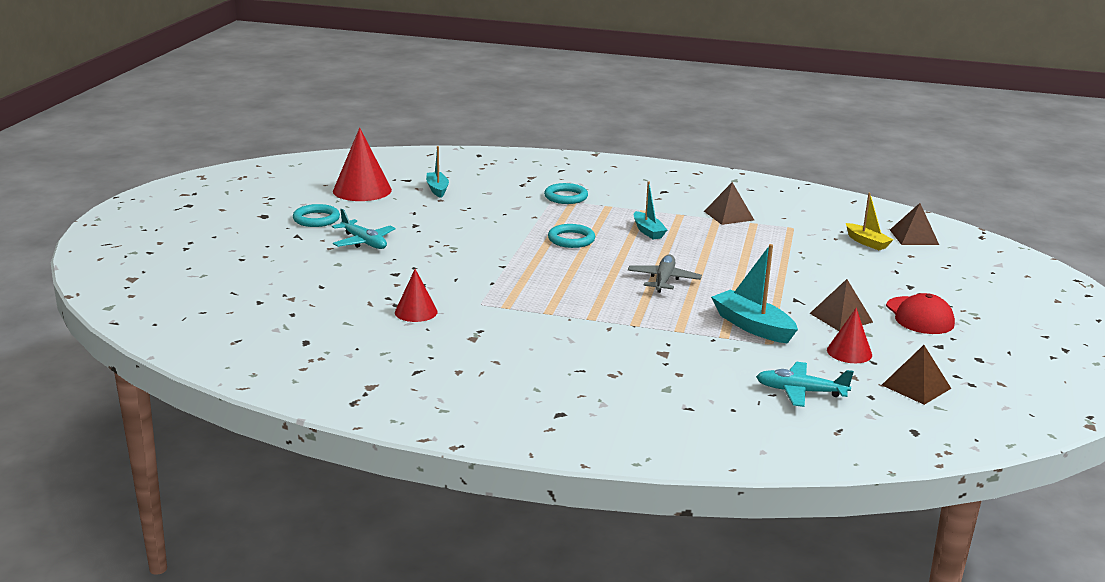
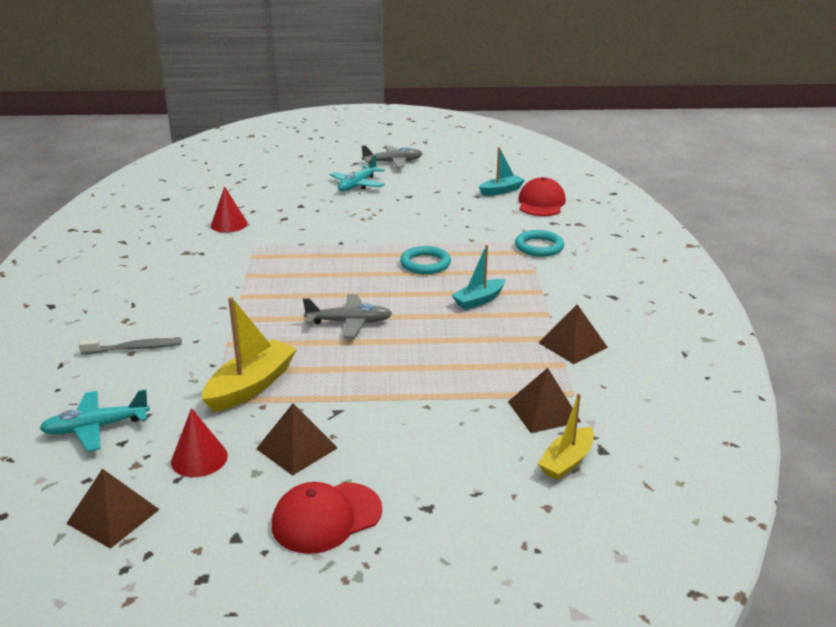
camera: 75 degrees right, 5 degrees up
turquoise ring [293,204,340,227] -> grey plane [361,145,423,168]
red cone [333,128,392,201] -> none
turquoise boat [711,244,798,344] -> yellow boat [202,297,297,412]
turquoise plane [756,362,854,407] -> turquoise plane turned 105 degrees counterclockwise [39,390,150,452]
brown pyramid [890,203,939,245] -> brown pyramid moved to [508,368,581,433]
none -> grey toothbrush [79,338,182,354]
none -> red cap [518,177,566,216]

